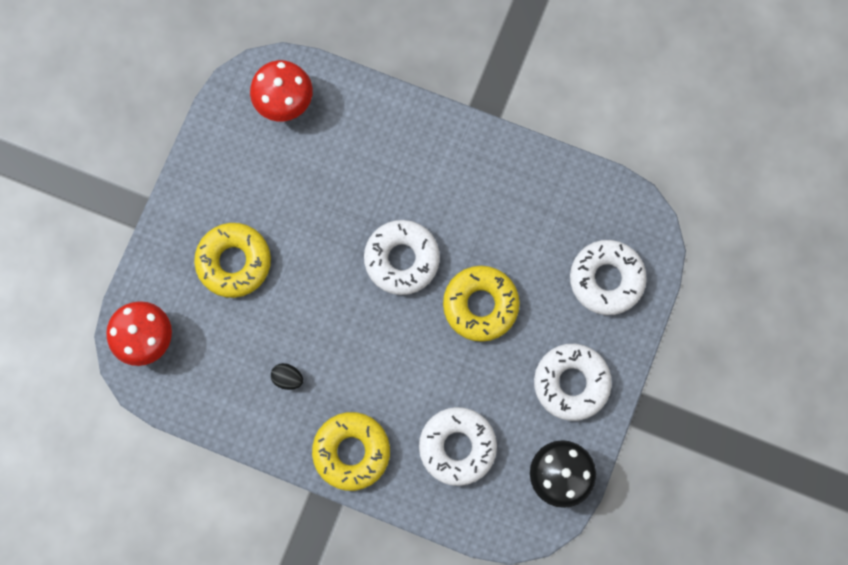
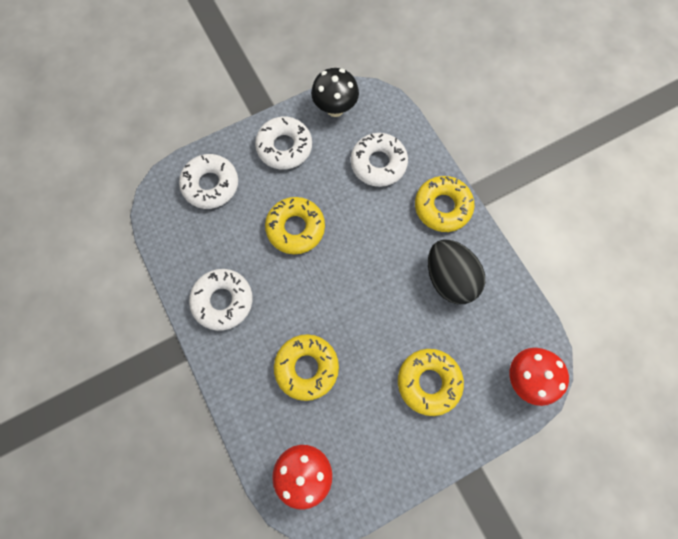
camera: 140 degrees left, 5 degrees down
black egg [271,363,303,390] -> black egg [428,240,485,304], size x2.46
white donut [364,220,440,295] -> white donut moved to [189,269,252,331]
none -> yellow donut [274,334,339,401]

